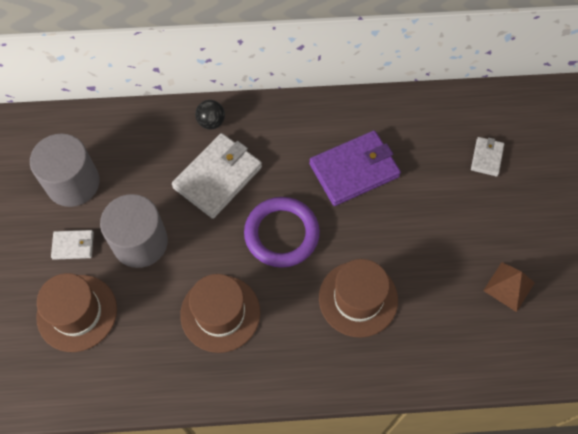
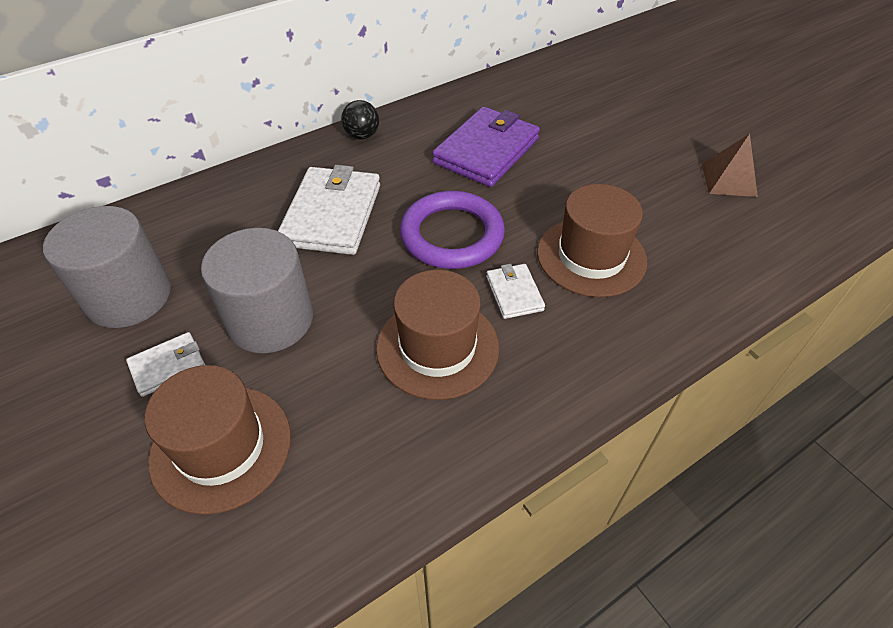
camera: 30 degrees left, 15 degrees down
black ball [195,100,225,130] -> black ball moved to [341,100,379,140]
white wallet [471,137,504,177] -> white wallet moved to [486,264,545,319]

